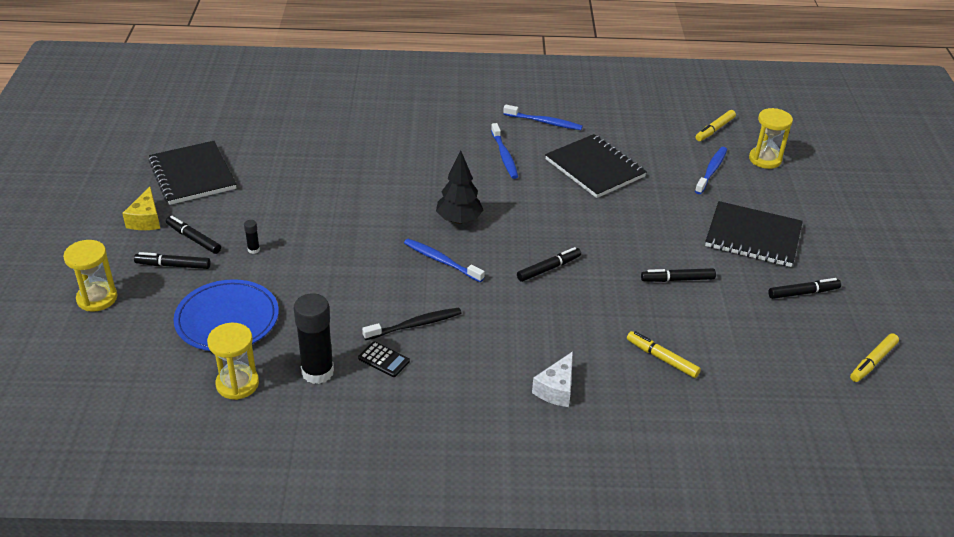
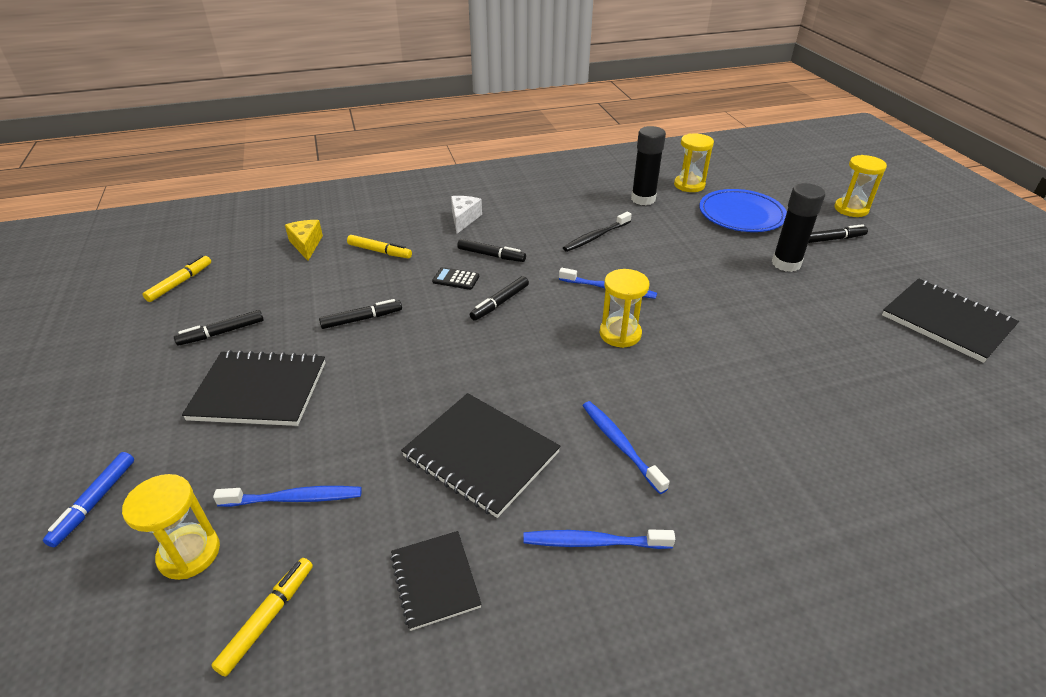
camera: 165 degrees right, 0 degrees up
yellow cheese [122,187,160,230] -> yellow cheese moved to [285,220,323,261]
black marker [166,216,221,254] -> black marker moved to [457,239,526,262]
black glue stick [244,220,260,254] -> black glue stick [772,183,825,272], size x2.39
black calculator [358,341,410,377] -> black calculator moved to [432,267,479,290]
black tree [436,151,483,224] -> yellow hourglass [600,269,649,348]
blue toothbrush [695,147,727,194] -> blue toothbrush turned 105 degrees counterclockwise [213,486,362,507]
none -> blue marker [43,452,134,547]
none -> black notebook [390,531,482,631]

